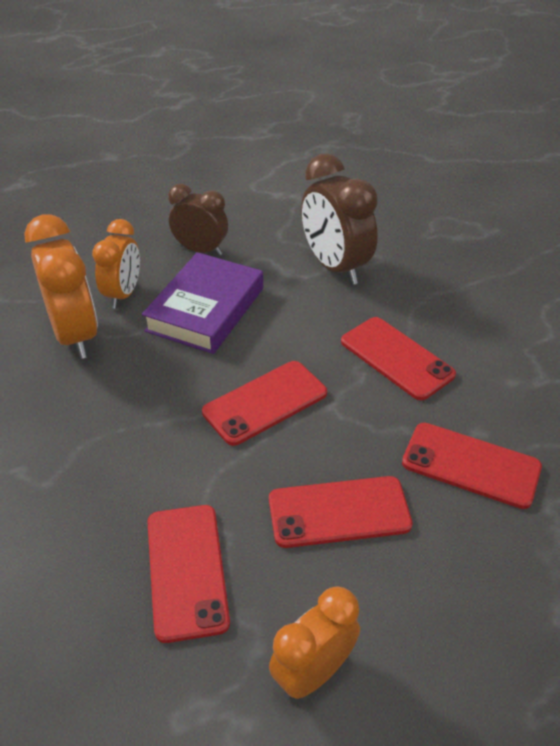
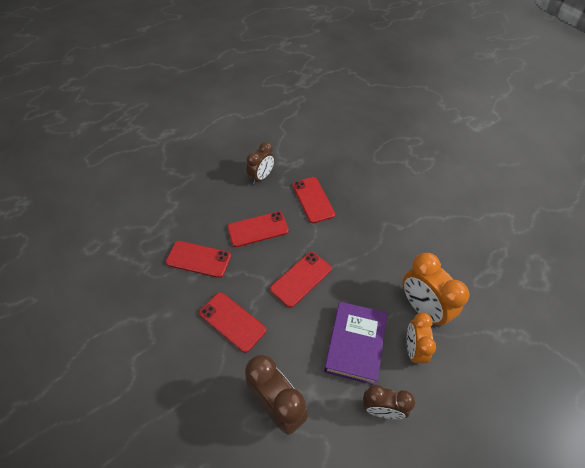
camera: 170 degrees right, 10 degrees up
orange clock [269,586,360,700] -> brown clock [247,142,275,184]

